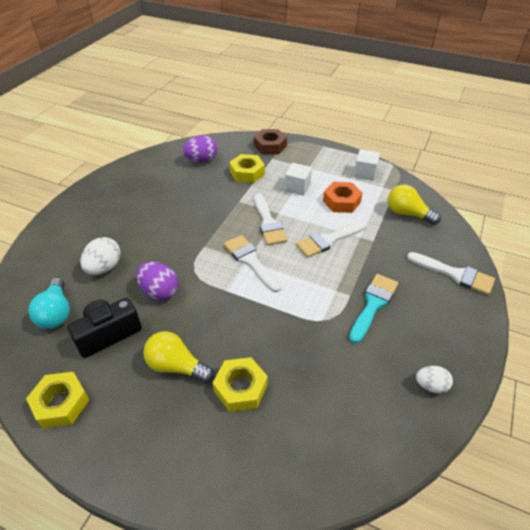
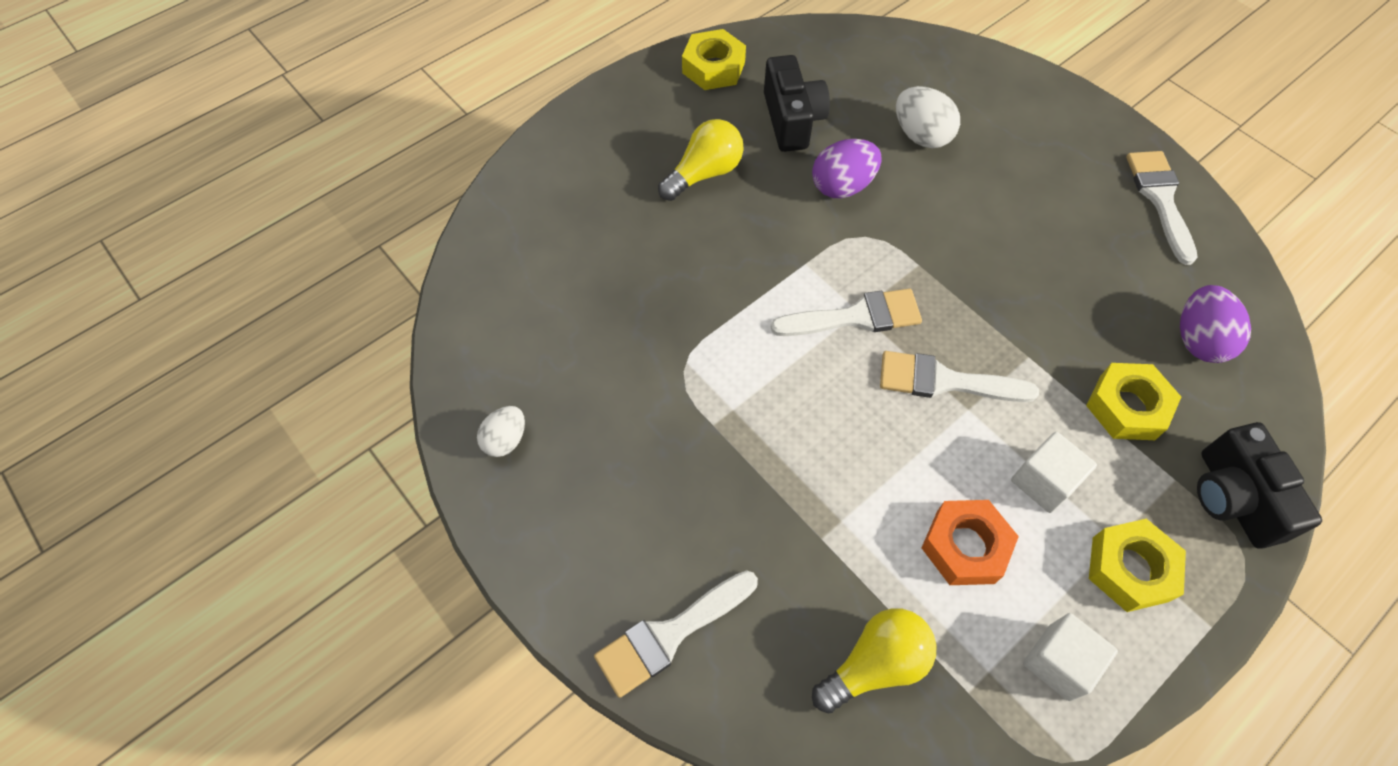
camera: 115 degrees right, 15 degrees up
turquoise light bulb [28,278,70,329] -> none
yellow nut [213,357,268,412] -> yellow nut moved to [1089,519,1186,612]
brown nut [254,129,287,154] -> black camera [1197,422,1322,548]
white brush [296,221,367,257] -> white brush moved to [1126,151,1198,265]
turquoise brush [349,274,398,344] -> none

